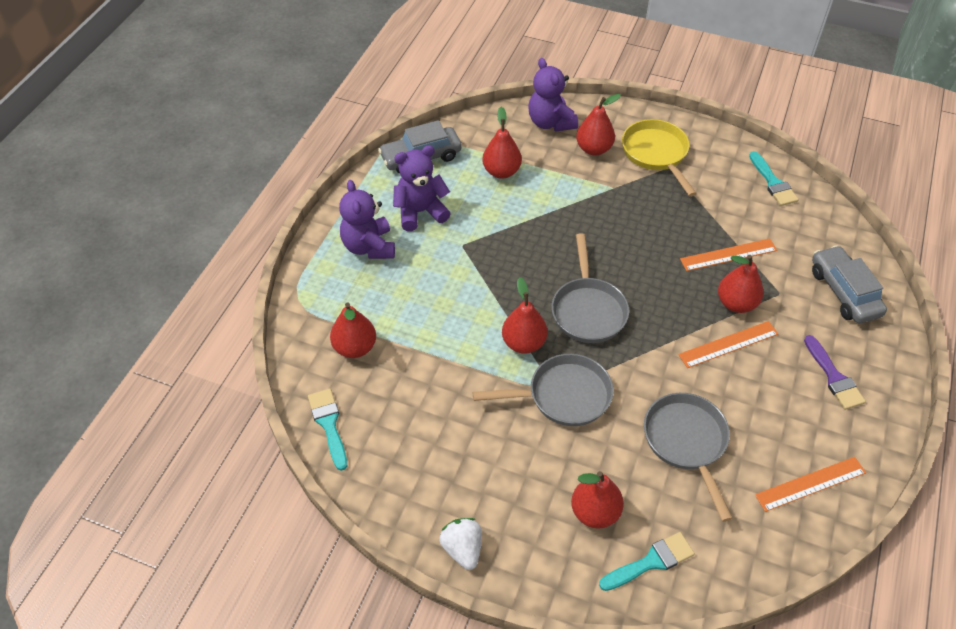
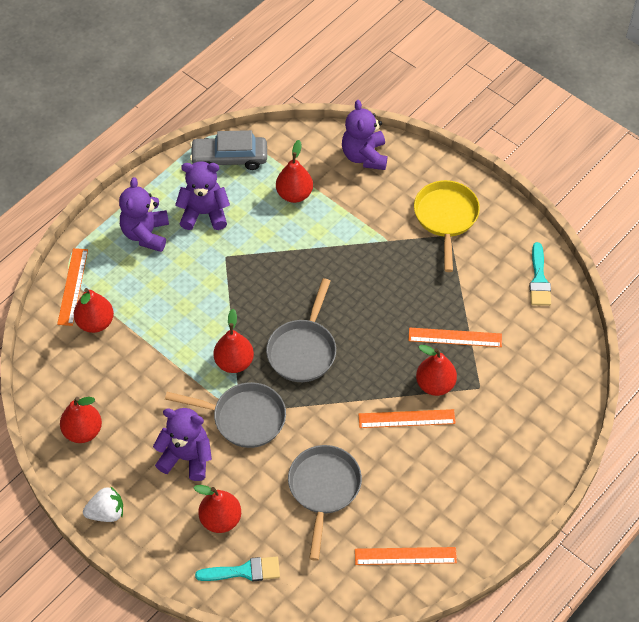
camera: 20 degrees right, 5 degrees up
turquoise brush [308,389,347,471] -> none
white strawberry [440,518,482,570] -> white strawberry turned 75 degrees clockwise [83,486,123,522]
red pear [576,94,621,155] -> red pear moved to [60,397,102,443]
purple brush [804,335,866,410] -> none
grey car [812,245,887,323] -> none
none -> orange ruler [57,248,88,326]
none -> purple teddy bear [153,408,212,481]

